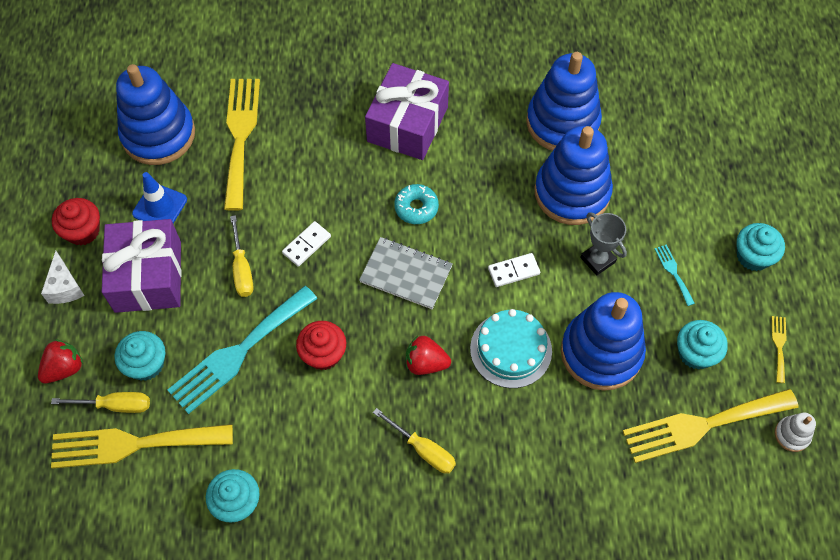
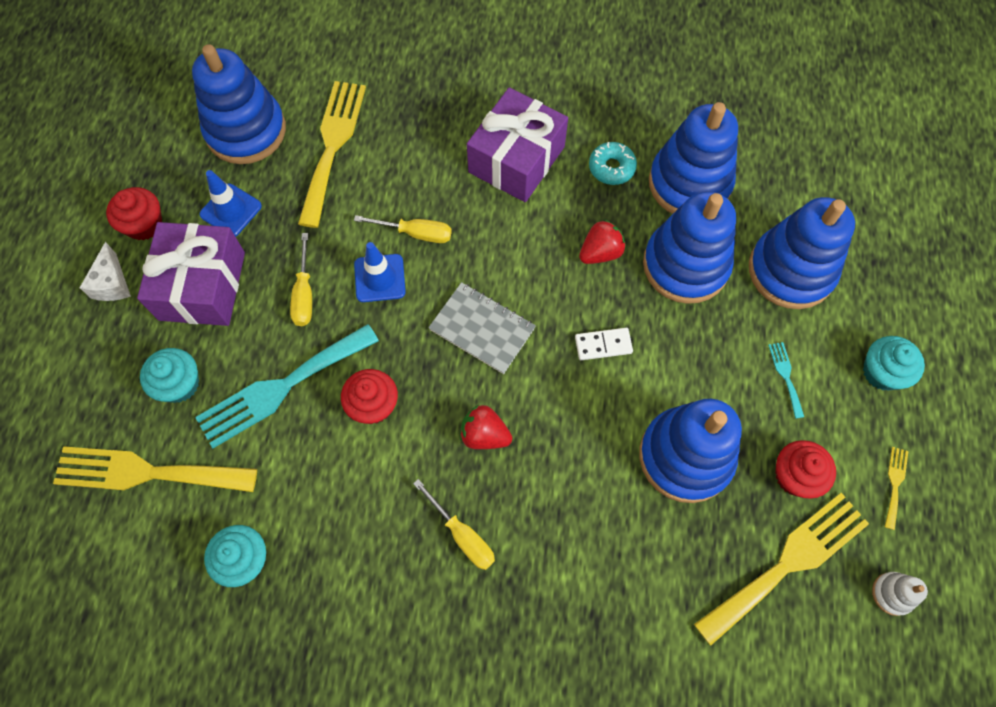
camera: 10 degrees right, 5 degrees up
red strawberry [38,339,83,383] -> red strawberry moved to [579,220,626,264]
yellow screwdriver [51,392,150,413] -> yellow screwdriver moved to [354,215,452,243]
white domino [282,221,331,267] -> blue traffic cone [354,242,406,302]
turquoise donut [394,184,439,224] -> turquoise donut moved to [589,142,637,185]
turquoise cake [470,309,552,388] -> none
grey trophy [580,212,627,276] -> none
yellow fork [623,389,799,463] -> yellow fork turned 150 degrees clockwise [694,493,869,646]
turquoise cupcake [677,320,728,370] -> red cupcake [775,440,836,499]
none -> blue stacking toy [749,197,855,309]

